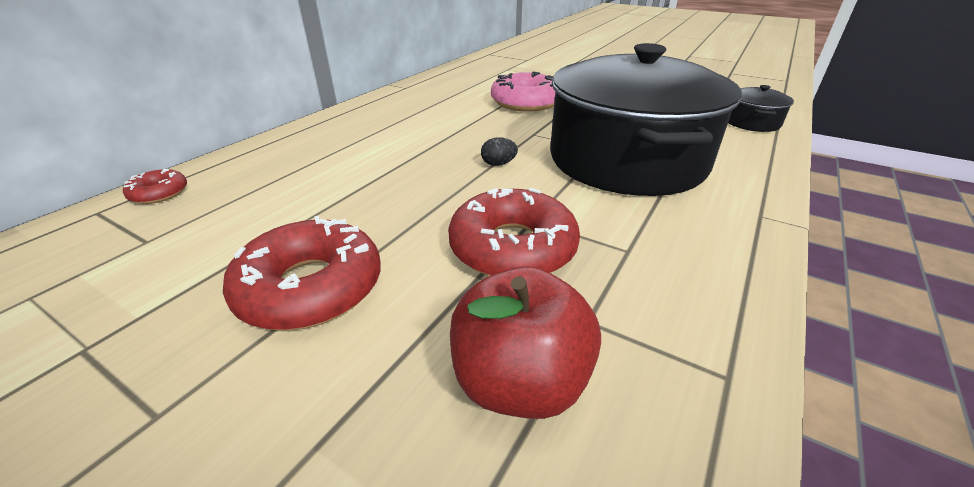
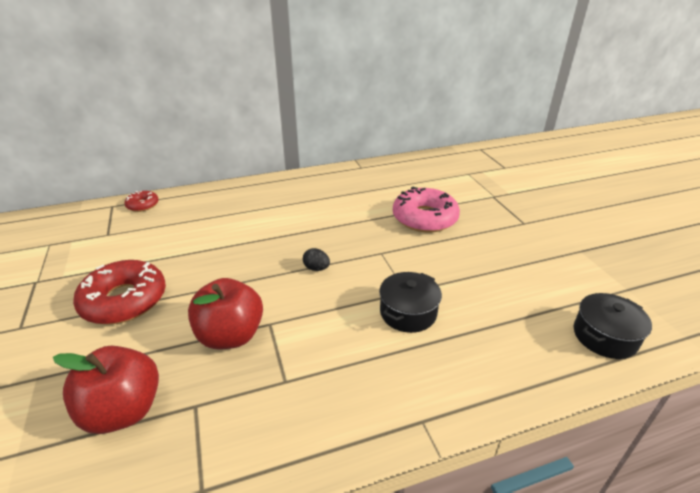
camera: 40 degrees right, 0 degrees up
red donut [448,188,580,276] -> red apple [188,278,263,349]
black pot [550,43,742,196] -> black pot [379,272,442,333], size x0.40

